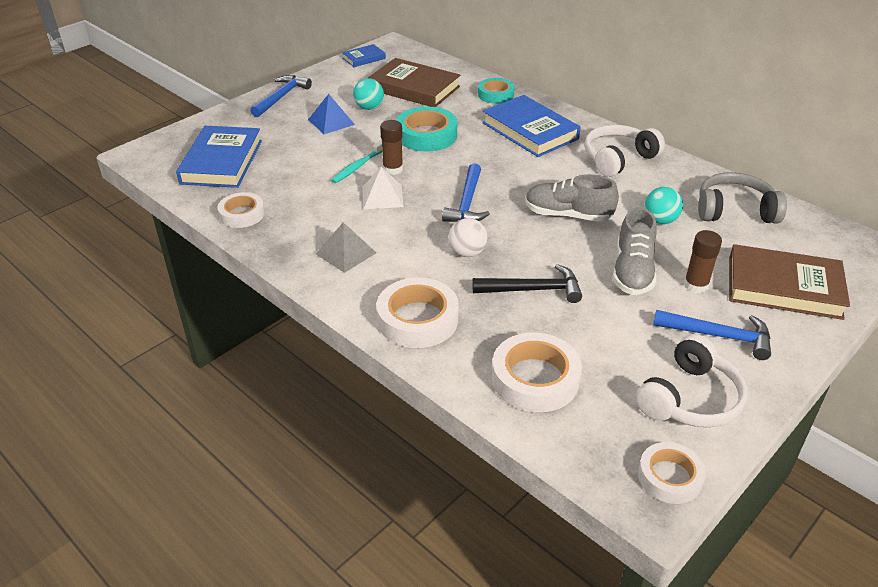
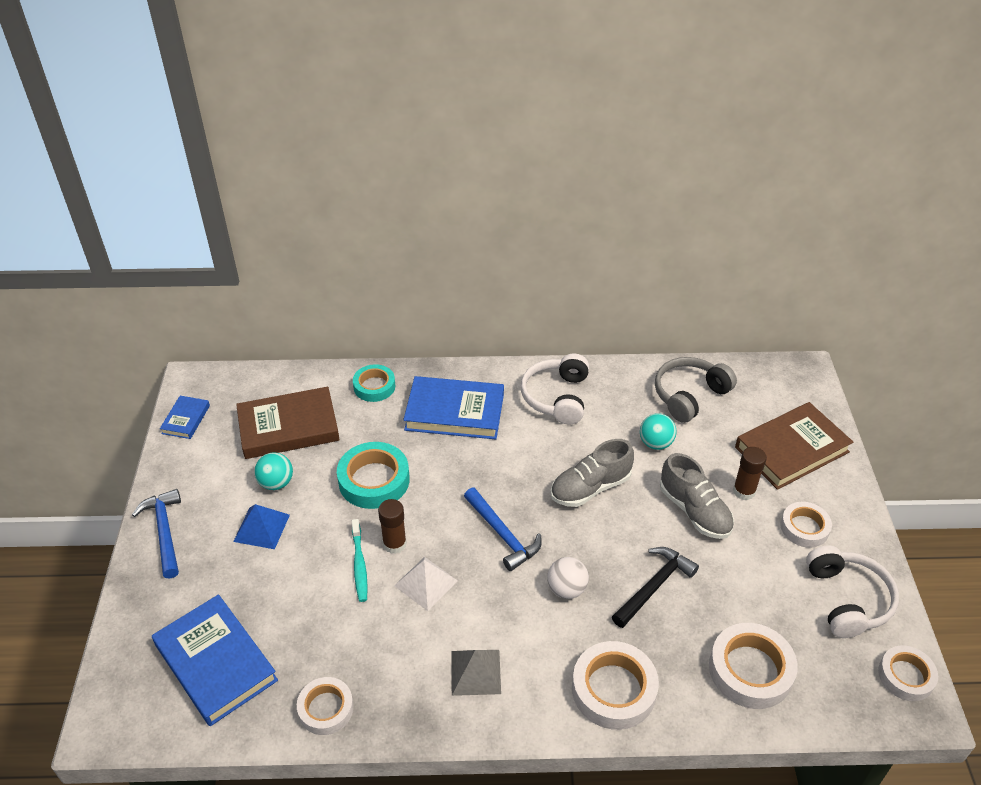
camera: 45 degrees left, 5 degrees up
blue hammer [653,310,771,360] -> white tape [781,502,832,548]

